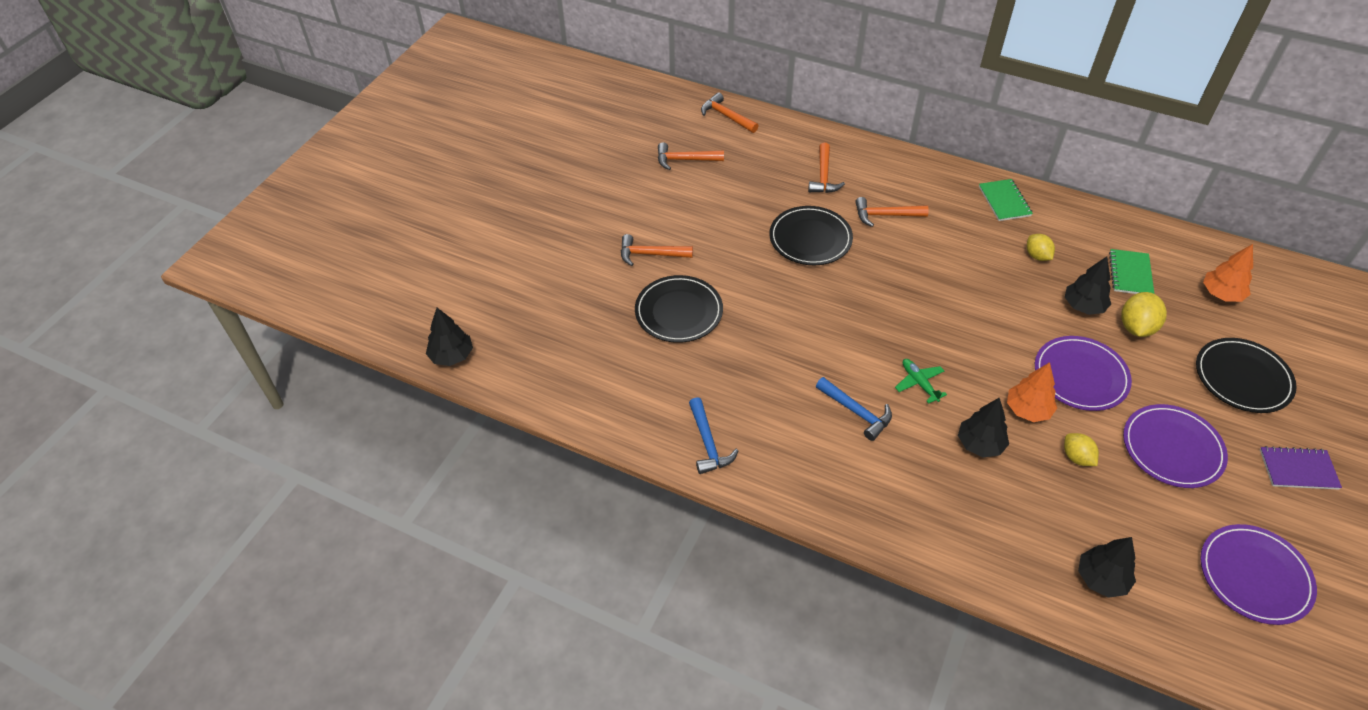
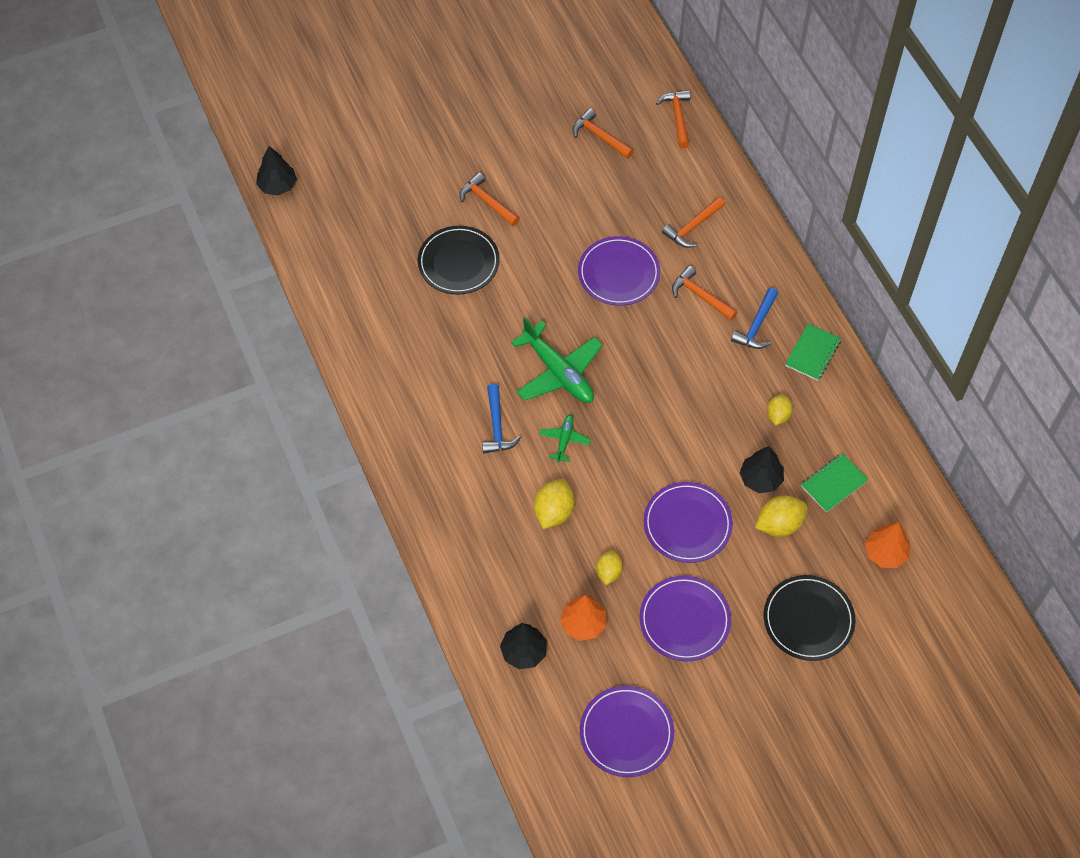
camera: 40 degrees right, 10 degrees up
blue hammer [689,397,739,474] -> blue hammer moved to [731,288,778,349]
black plate [769,206,853,265] -> purple plate [578,236,660,306]
black tree [958,398,1009,457] -> yellow lemon [534,479,575,529]
orange tree [1007,362,1057,422] -> orange tree moved to [560,595,607,641]
purple notebook [1260,446,1342,490] -> none
none -> green plane [511,317,603,403]

